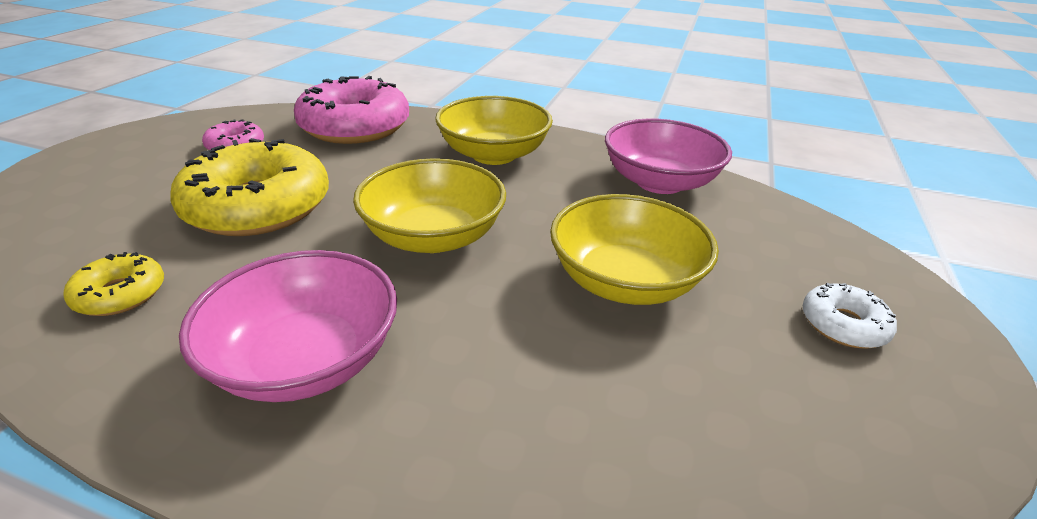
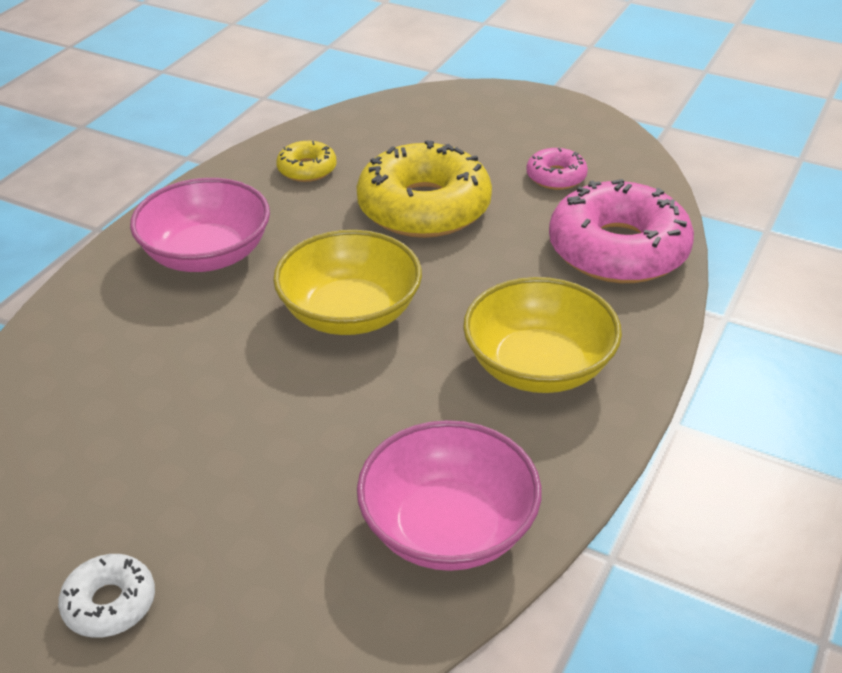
camera: 100 degrees right, 5 degrees up
yellow bowl [550,194,719,305] -> none

